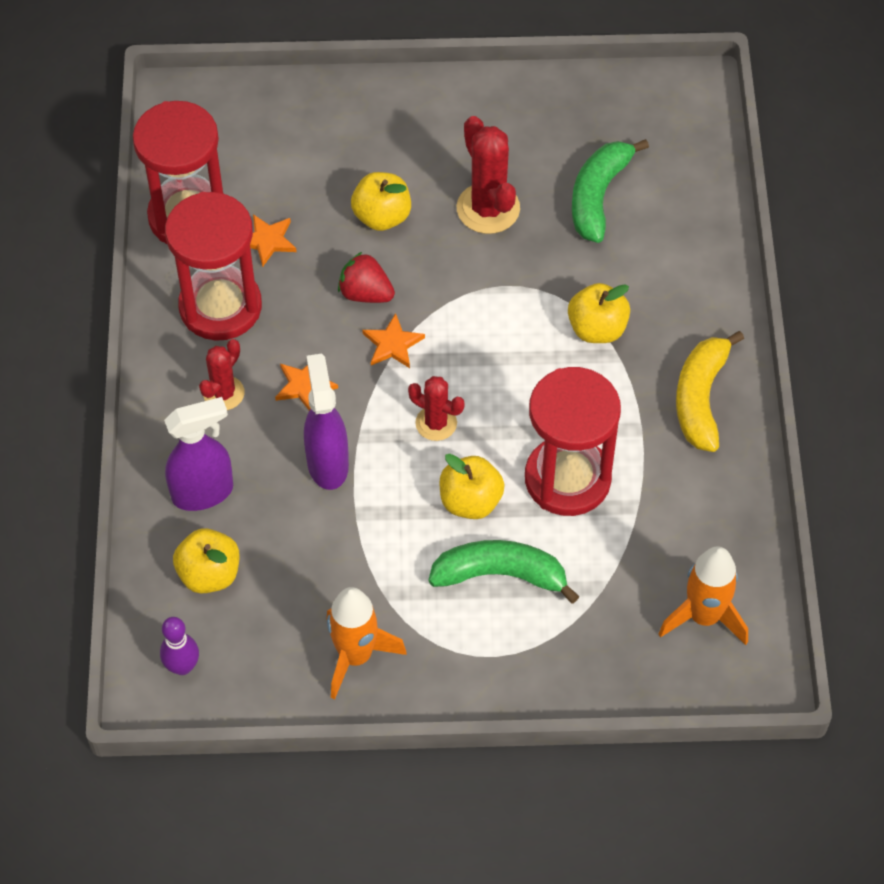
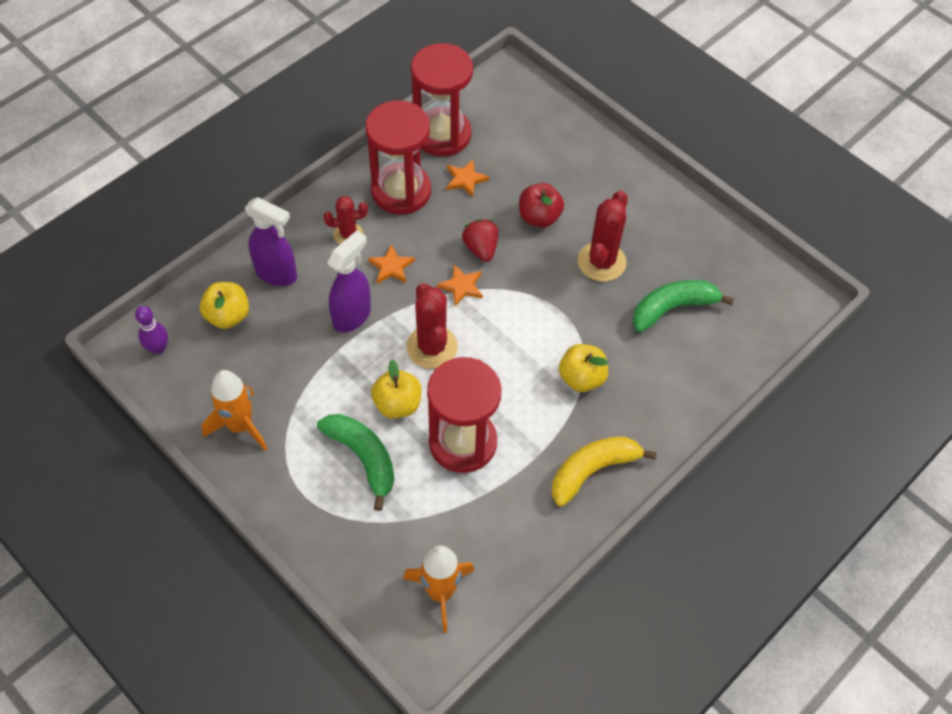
camera: 45 degrees right, 0 degrees up
yellow apple [351,172,411,231] -> red apple [519,183,564,228]
red cactus [408,376,465,441] -> red cactus [406,283,458,369], size x1.62

